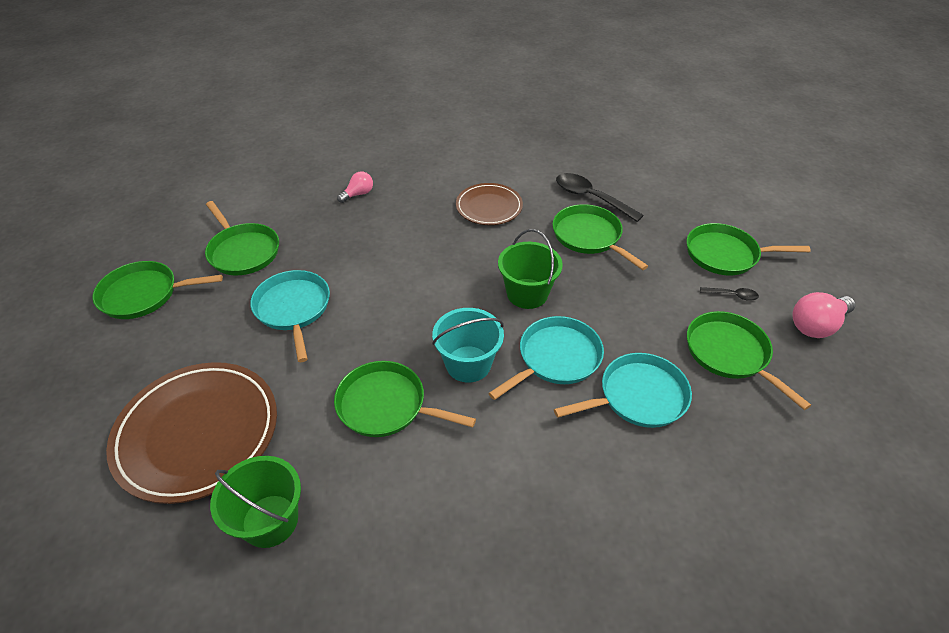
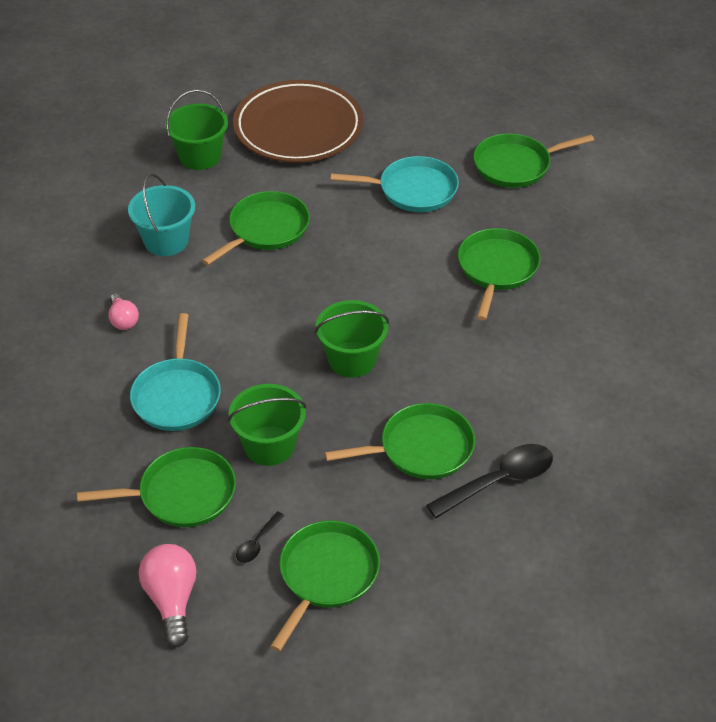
camera: 110 degrees right, 0 degrees up
green pan [92,261,223,319] -> green pan moved to [458,228,541,320]
pink light bulb [337,172,373,203] -> pink light bulb moved to [108,293,139,330]
turquoise bucket [432,308,504,383] -> turquoise bucket moved to [128,173,195,256]
brown plate [456,183,523,225] -> none
turquoise pan [488,316,604,400] -> none
none -> green bucket [228,384,306,466]

